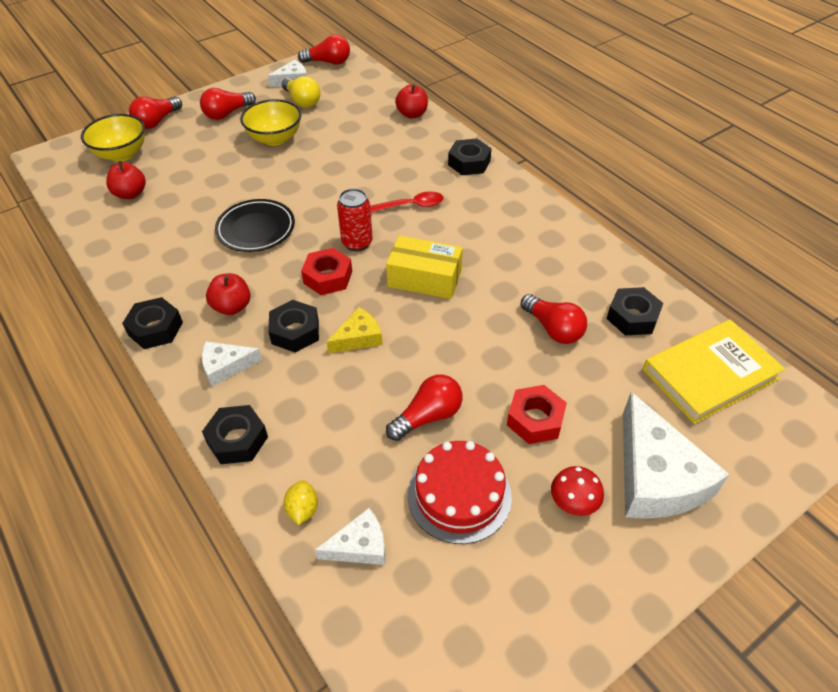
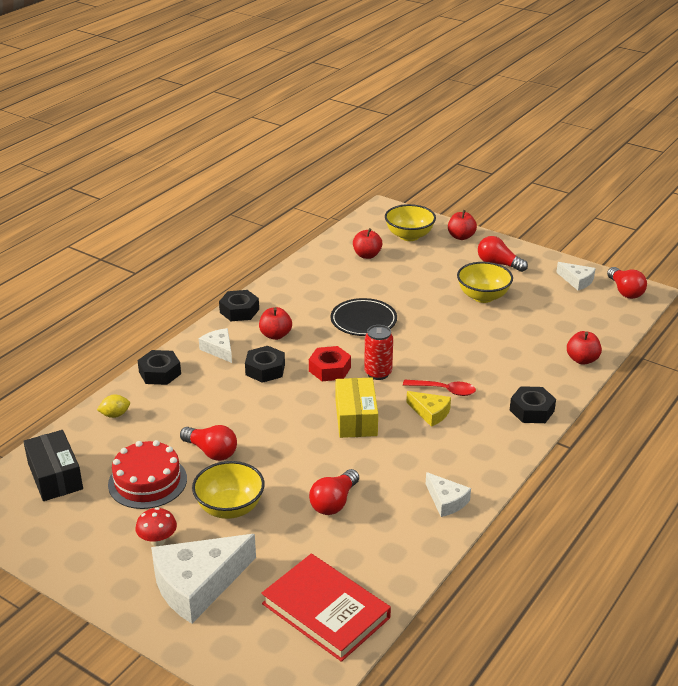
camera: 70 degrees right, 15 degrees down
red light bulb [129,96,182,129] -> red apple [448,210,477,240]
yellow light bulb [282,76,321,108] -> none
white cheese [315,508,385,565] -> white cheese moved to [426,472,471,517]
yellow cheese [327,307,383,353] -> yellow cheese moved to [406,391,451,427]
red spoon [370,191,444,212] -> red spoon turned 45 degrees counterclockwise [403,379,476,396]
red nut [507,385,567,444] -> yellow bowl [192,461,265,519]
black nut [606,287,663,336] -> none
yellow book [643,319,785,424] -> red book [261,554,391,662]
none -> black box [23,430,83,501]

